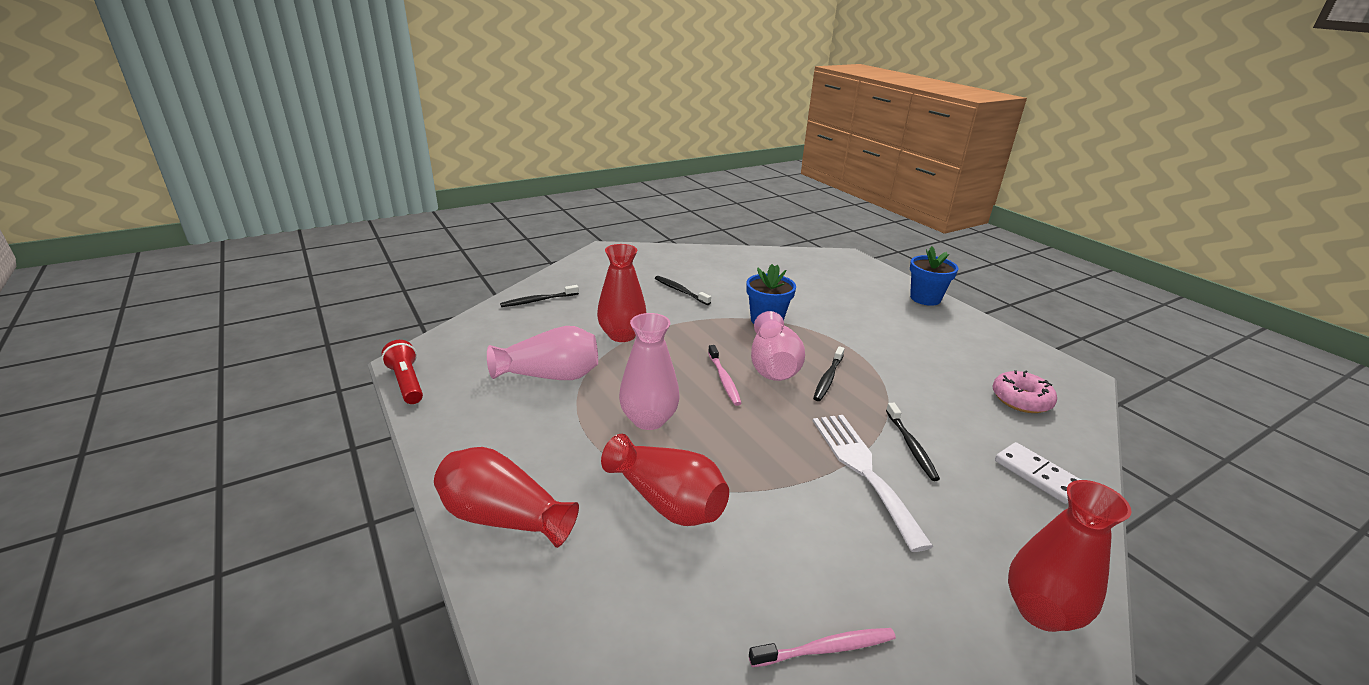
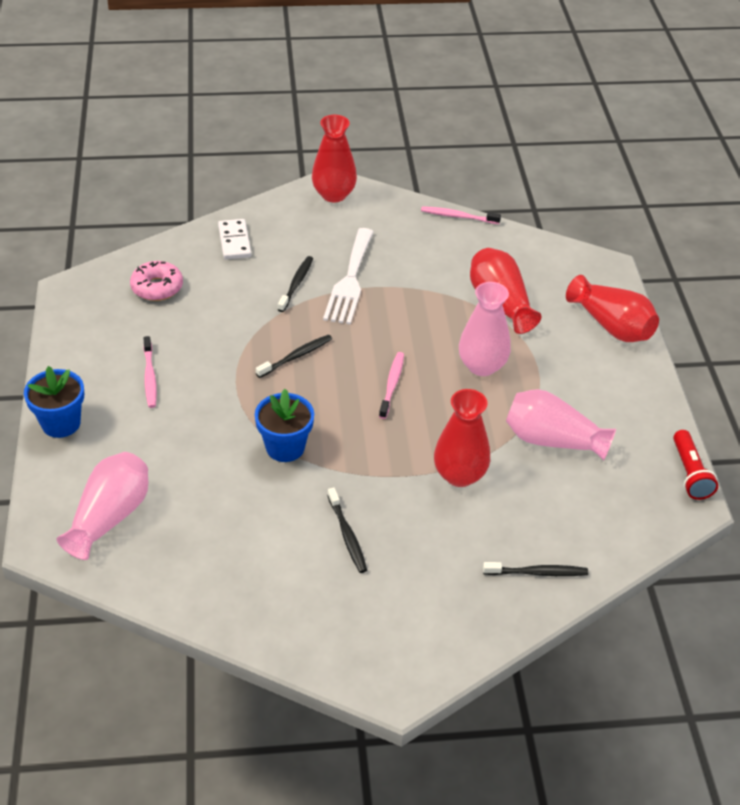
camera: 155 degrees left, 15 degrees up
pink vase [751,311,805,381] -> pink vase moved to [57,452,148,560]
none -> pink toothbrush [143,336,157,408]

